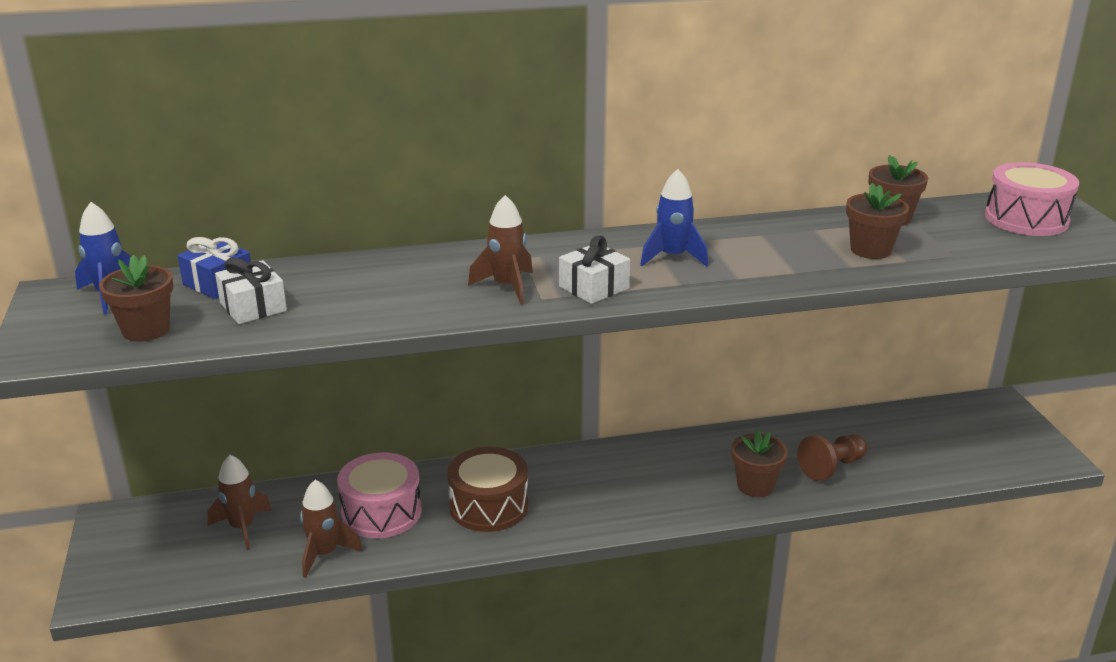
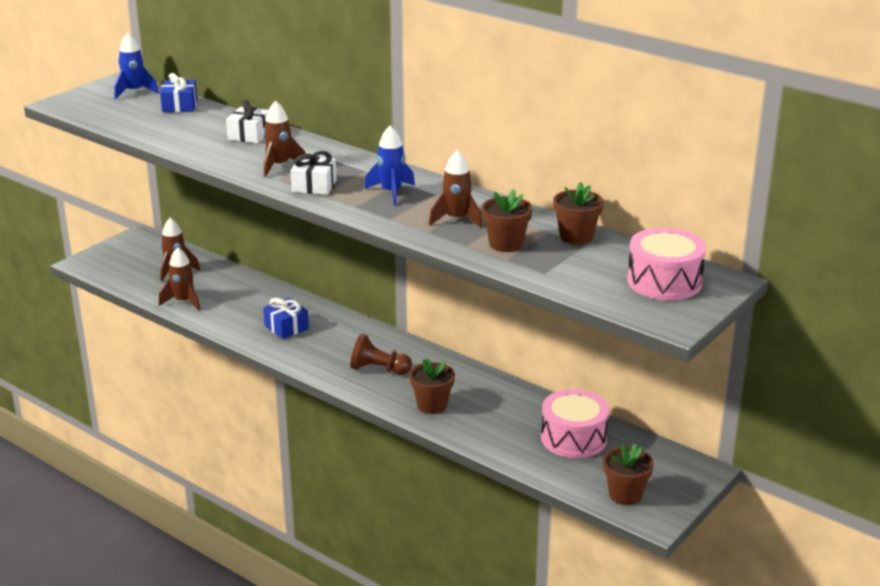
camera: 50 degrees right, 0 degrees up
brown flower pot [99,255,173,342] -> brown flower pot moved to [603,444,654,505]
white gift [215,257,287,324] -> white gift moved to [226,100,268,143]
pink drum [337,452,421,539] -> pink drum moved to [541,389,609,458]
brown drum [447,447,528,532] -> blue gift [263,298,309,339]
brown pawn [797,434,867,481] -> brown pawn moved to [350,334,412,375]
none -> brown rocket [429,150,482,228]

